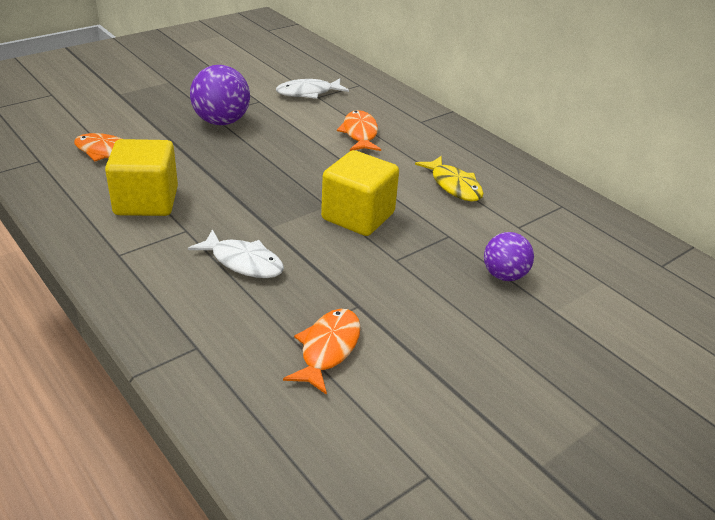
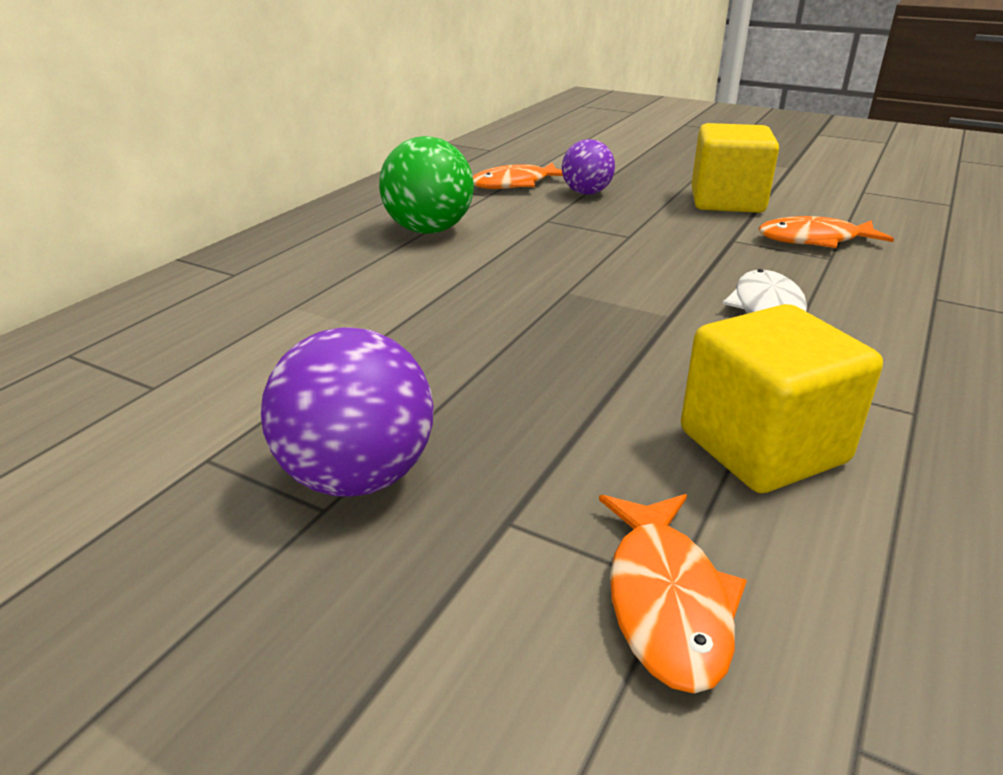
camera: 110 degrees left, 5 degrees down
white fish [276,79,349,99] -> none
yellow cube [321,150,399,236] -> yellow cube moved to [691,123,779,213]
orange fish [337,110,381,151] -> orange fish moved to [473,163,563,189]
yellow fish [415,156,484,201] -> green ball [379,136,474,234]

